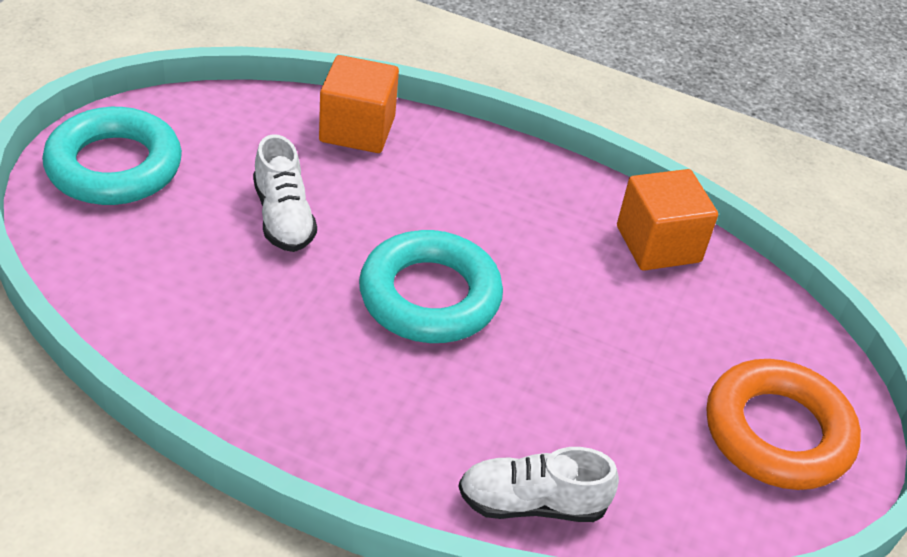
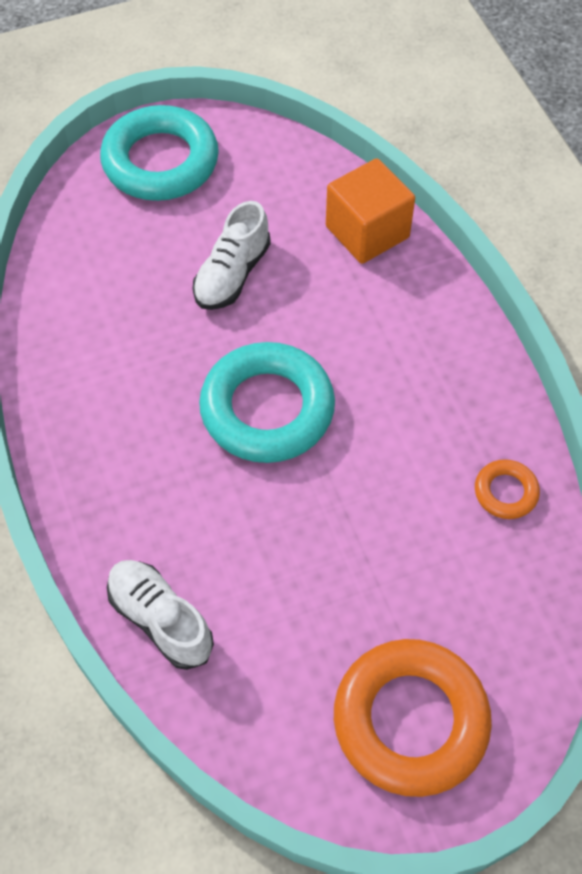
camera: 50 degrees right, 15 degrees up
orange cube [617,169,718,271] -> orange ring [475,459,540,519]

